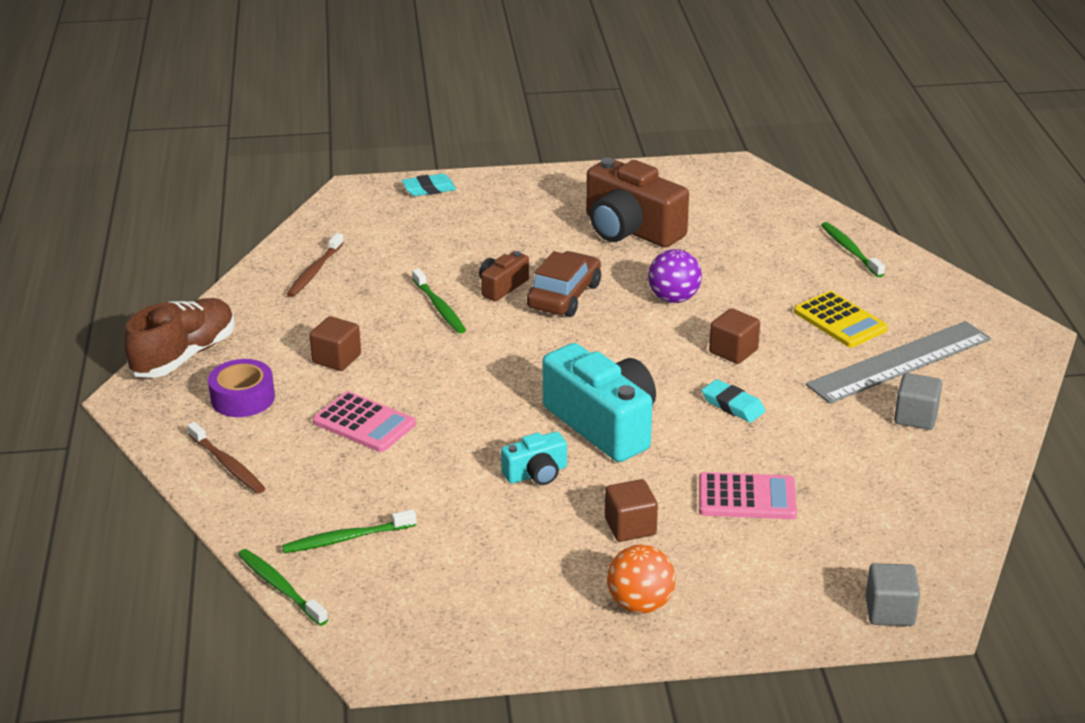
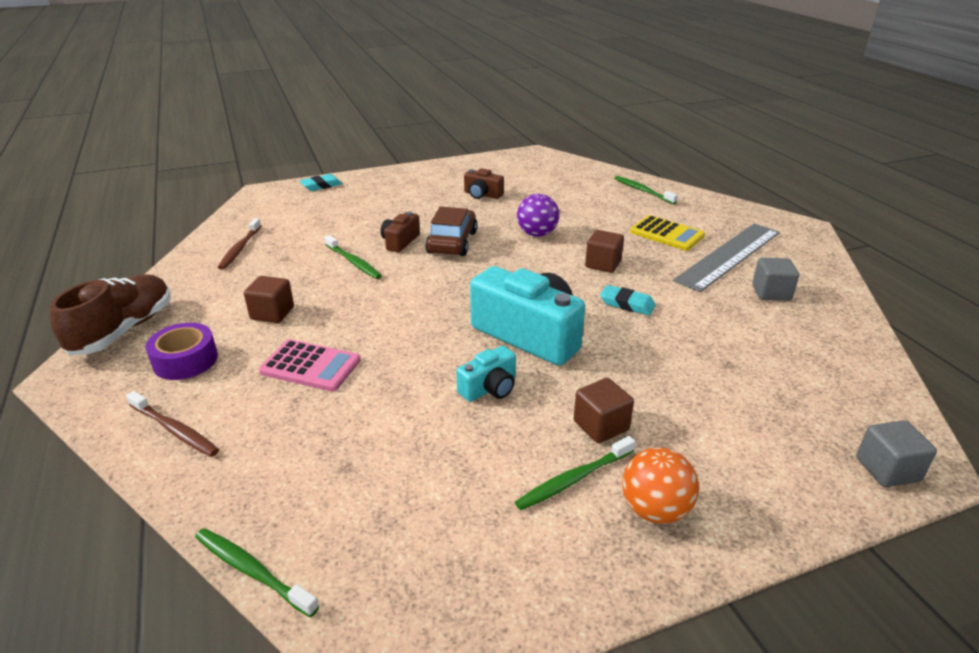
camera: 15 degrees left, 0 degrees up
green toothbrush [282,509,416,553] -> green toothbrush moved to [515,436,635,510]
brown camera [586,158,689,248] -> brown camera [464,168,504,199], size x0.50
pink calculator [699,472,797,519] -> none

